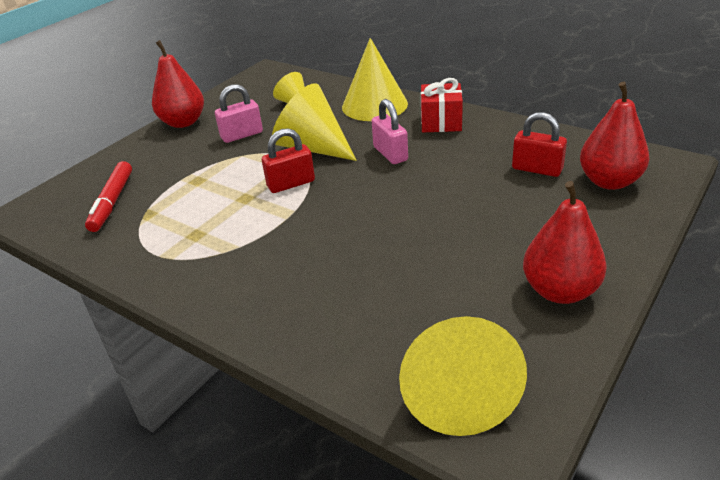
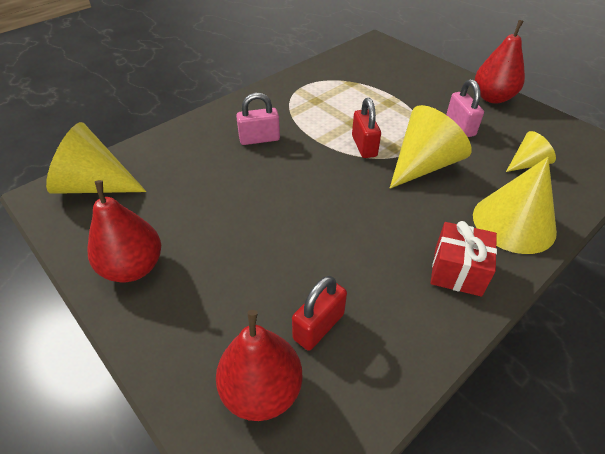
camera: 100 degrees right, 10 degrees up
red marker [85,161,132,232] -> none
pink padlock [372,99,408,164] -> pink padlock moved to [236,93,280,145]

